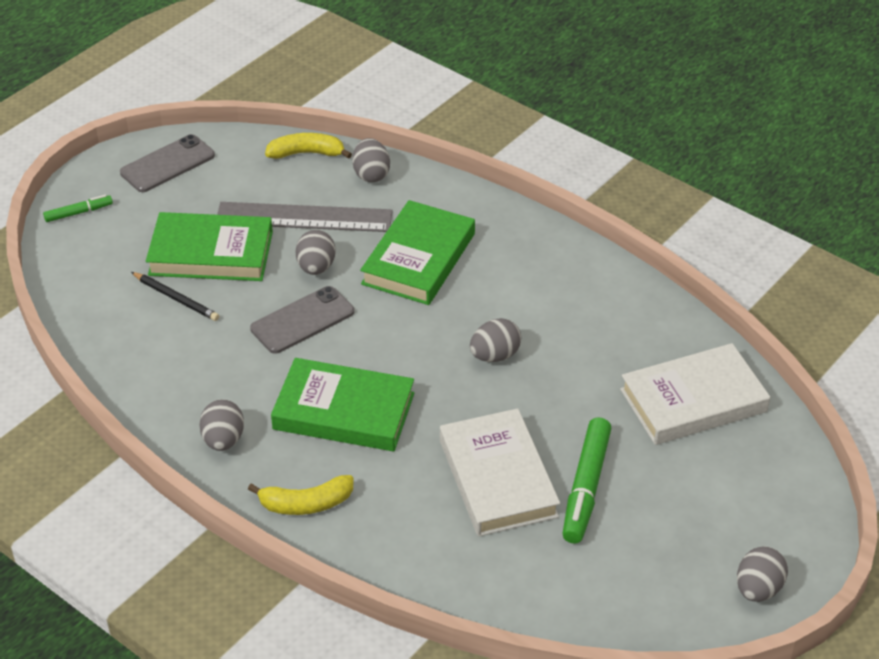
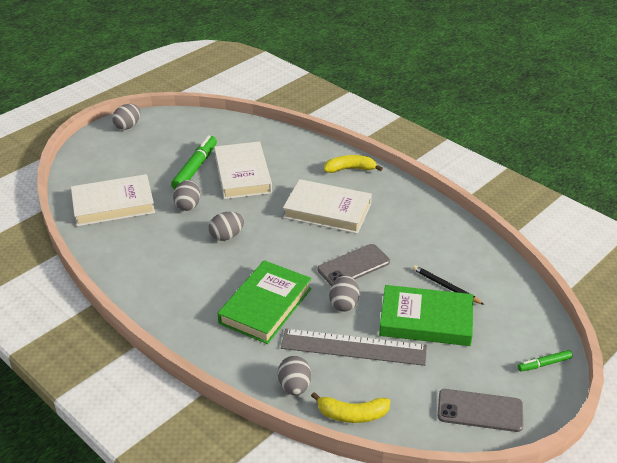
camera: 175 degrees left, 5 degrees down
grey phone [120,134,215,192] -> grey phone turned 45 degrees clockwise [438,389,523,432]
grey egg [199,399,244,451] -> grey egg moved to [173,180,200,211]
green book [271,358,414,451] -> white book [283,179,372,234]

